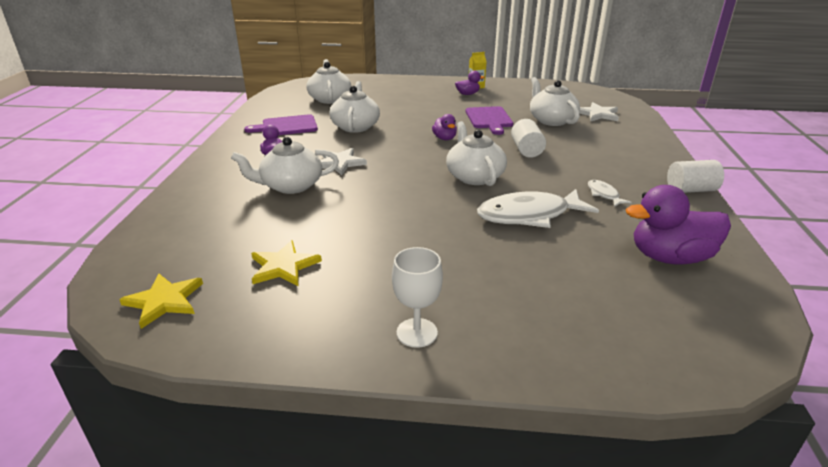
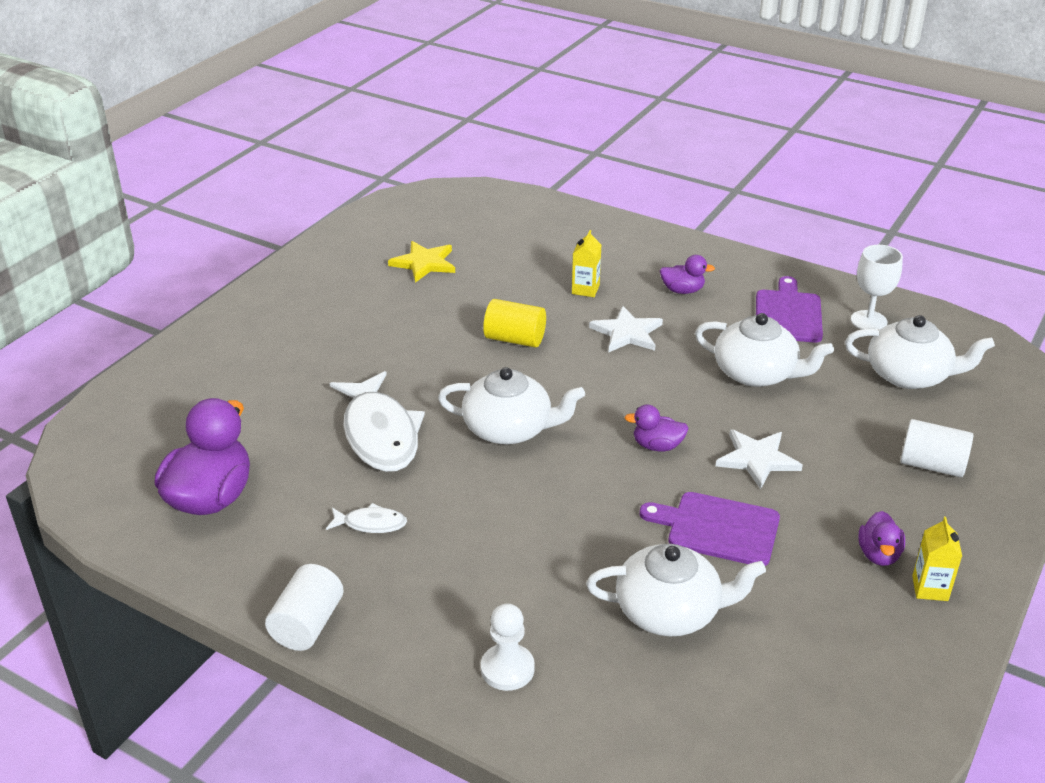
camera: 115 degrees right, 5 degrees up
yellow star [119,273,203,329] -> none
white teapot [231,137,339,194] -> yellow carton [572,230,601,297]
white goblet [392,247,443,348] -> white goblet moved to [851,245,903,330]
white fish [477,189,599,228] -> white fish turned 150 degrees clockwise [330,371,425,472]
white cylinder [511,119,546,158] -> white cylinder moved to [900,419,973,477]
white star [579,102,619,121] -> white star moved to [716,429,803,489]
none -> white pawn [481,603,535,691]
none -> yellow cylinder [483,299,546,348]

